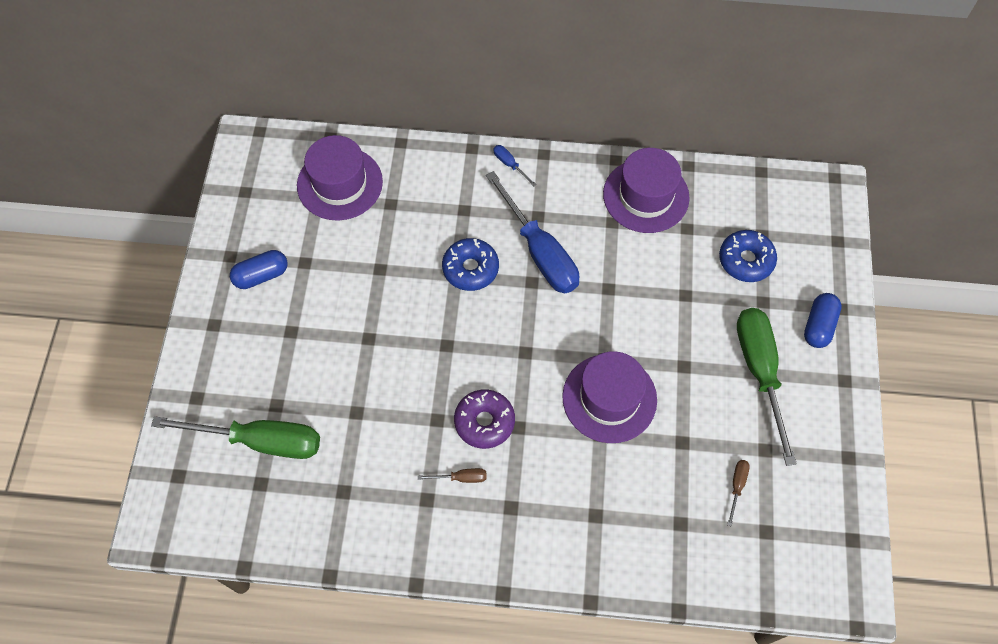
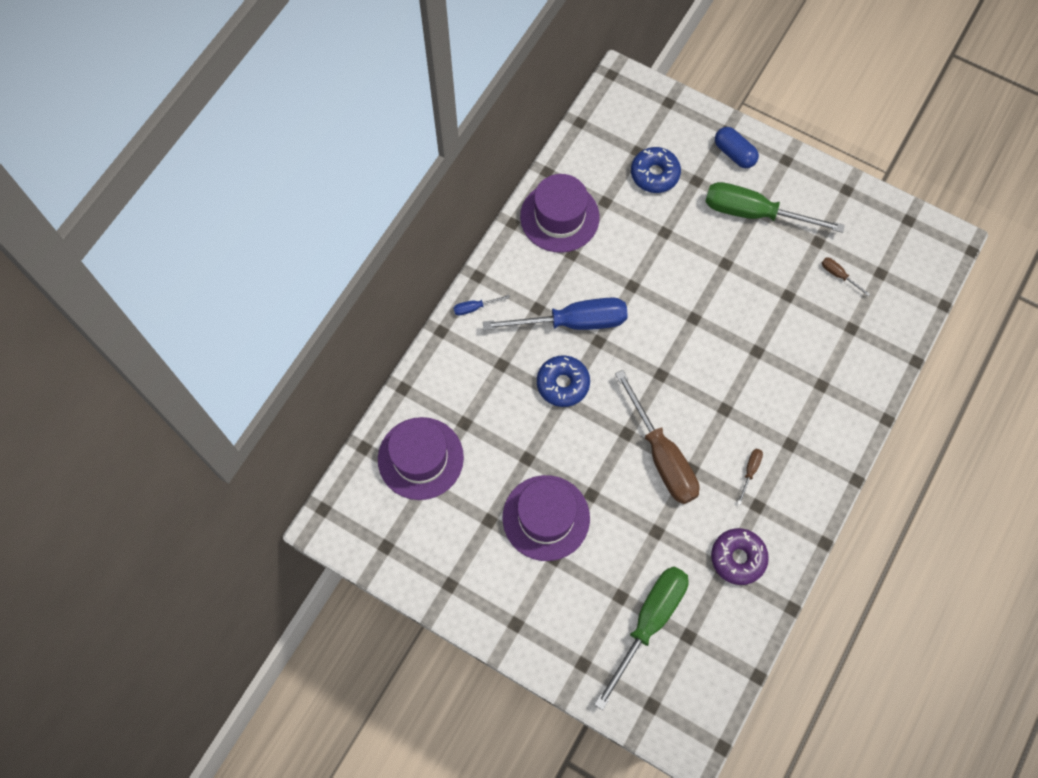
camera: 65 degrees left, 5 degrees up
blue capsule [230,250,288,289] -> none
purple donut [454,390,515,449] -> purple donut moved to [711,528,769,585]
purple hat [562,351,657,443] -> purple hat moved to [503,475,590,561]
none -> brown screwdriver [615,370,700,504]

